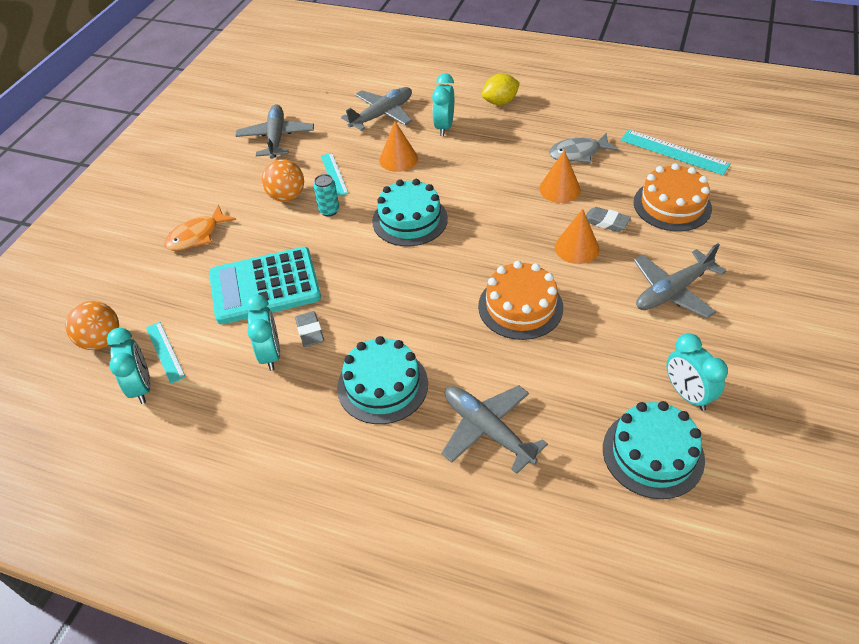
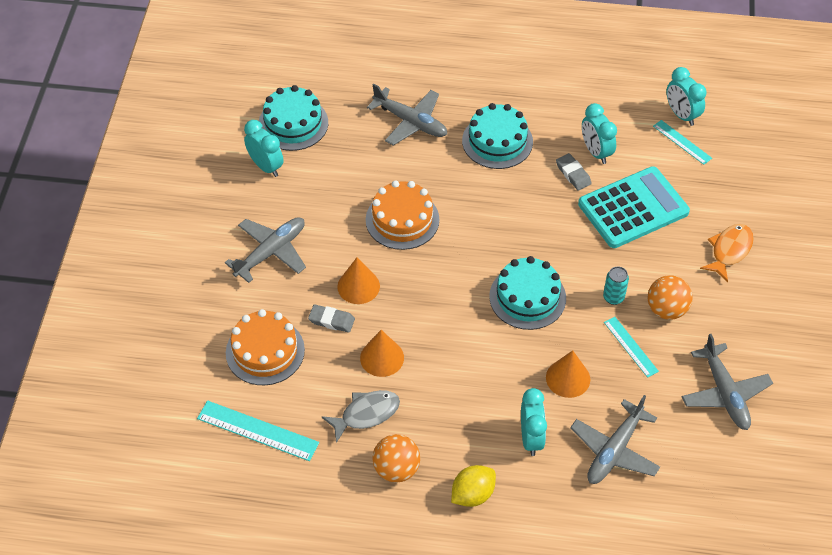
camera: 165 degrees right, 5 degrees up
orange ball [65,301,119,350] -> orange ball moved to [372,434,420,483]

